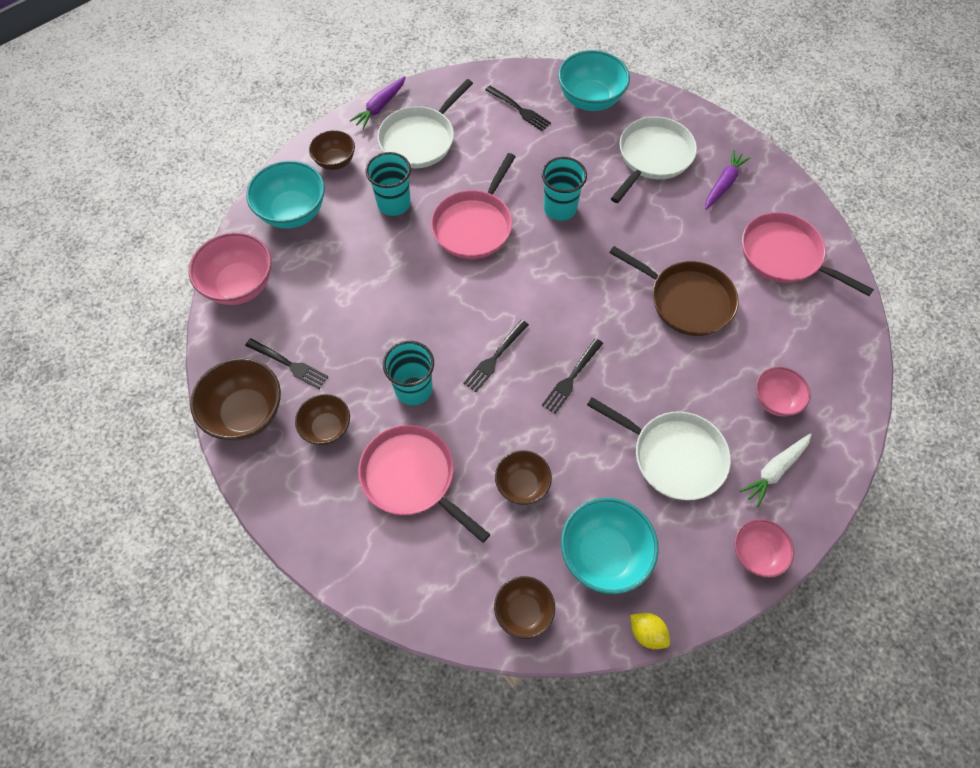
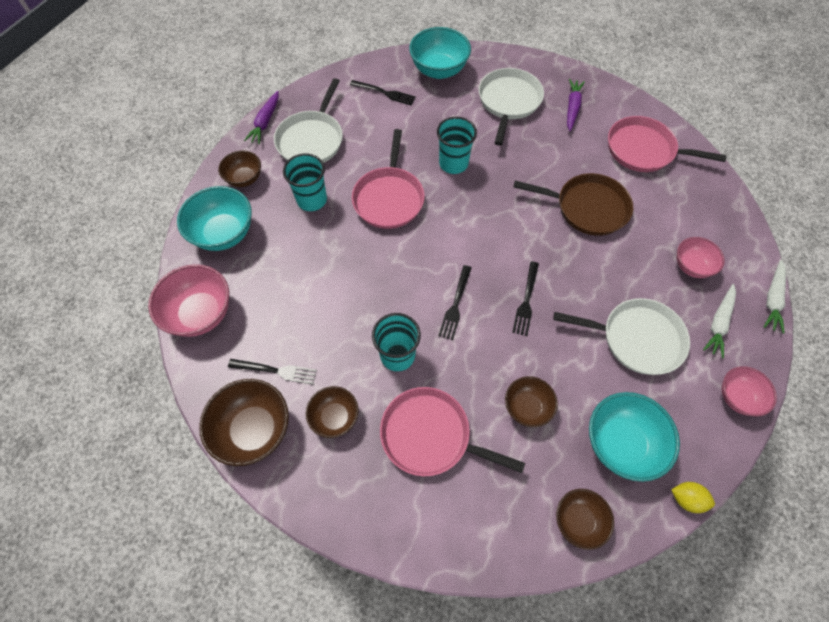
camera: 20 degrees left, 0 degrees up
none -> white carrot [764,260,786,334]

